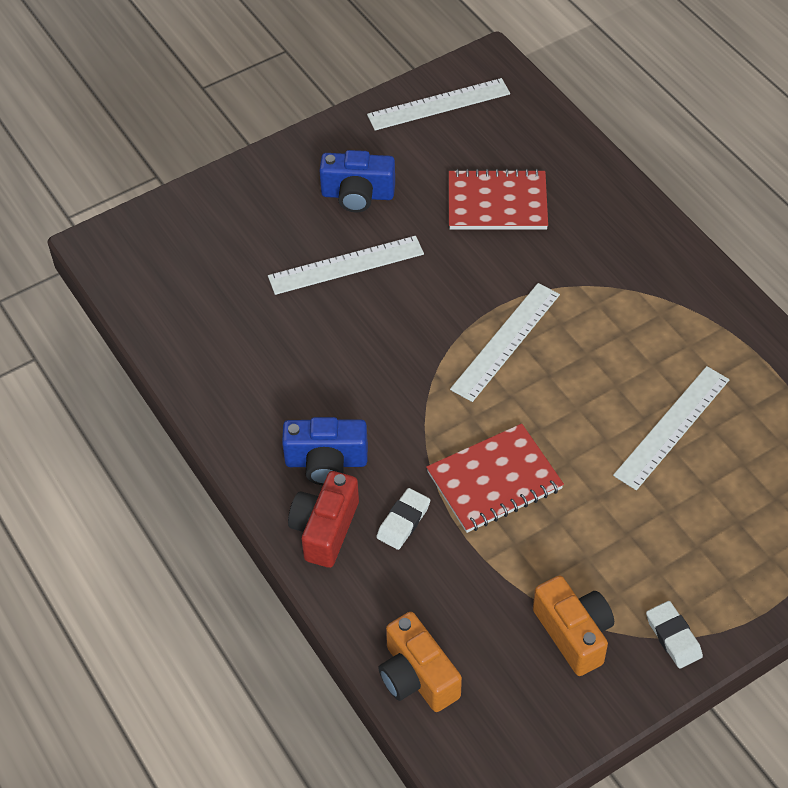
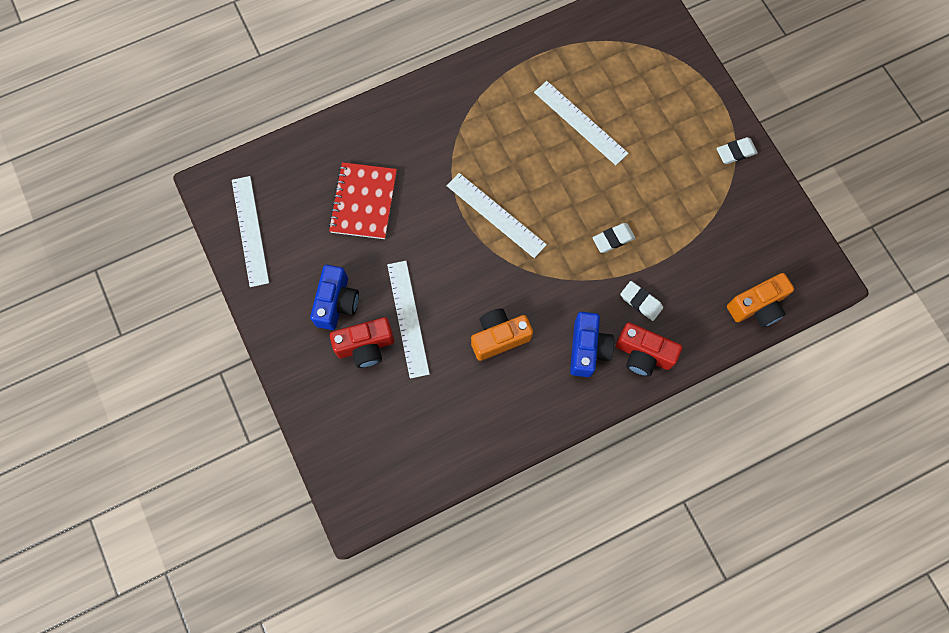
camera: 85 degrees left, 20 degrees up
red notebook [426,424,564,533] -> white eraser [592,223,635,253]
orange camera [533,575,614,676] -> orange camera moved to [471,308,533,361]
none -> red camera [330,317,394,368]

